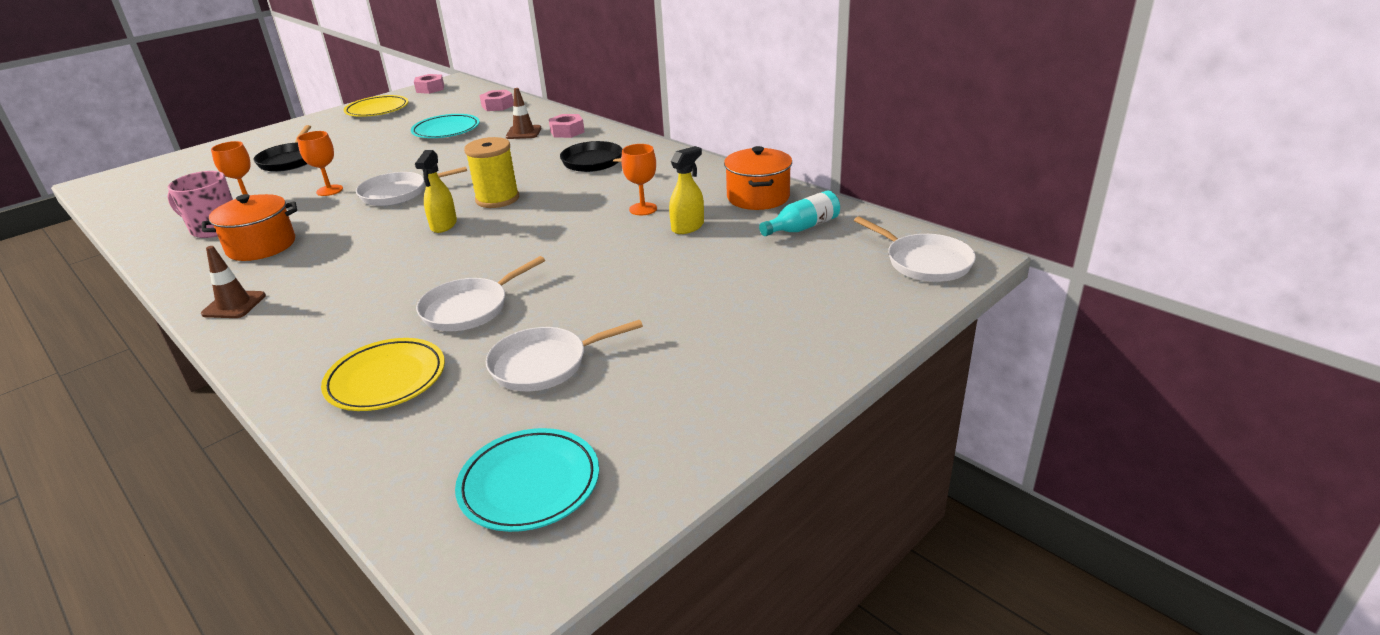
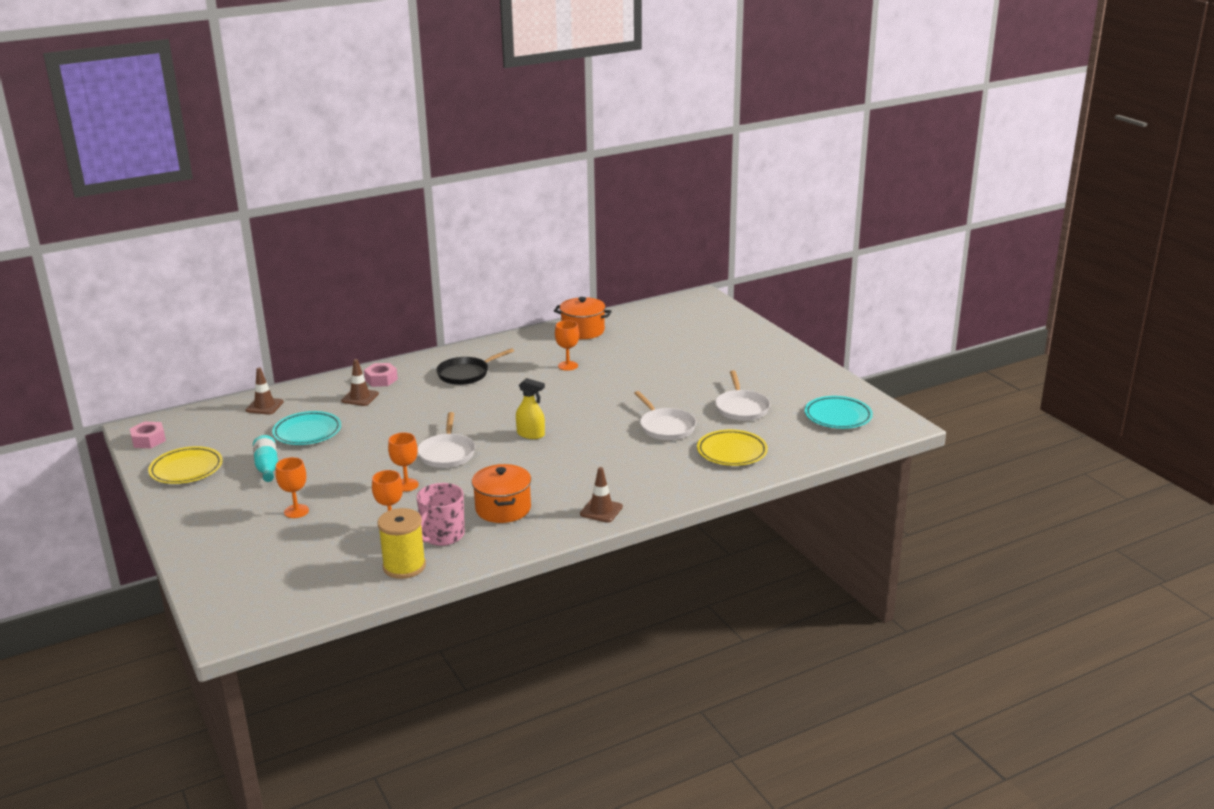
camera: 75 degrees left, 5 degrees down
black pan [253,125,311,172] -> orange goblet [275,457,309,518]
yellow spool [464,137,519,208] -> yellow spool moved to [378,508,426,579]
pink nut [479,90,514,111] -> brown traffic cone [245,367,284,415]
yellow spray bottle [669,146,704,234] -> none
turquoise bottle [759,190,840,236] -> turquoise bottle moved to [253,435,278,482]
white pan [854,216,976,282] -> none

